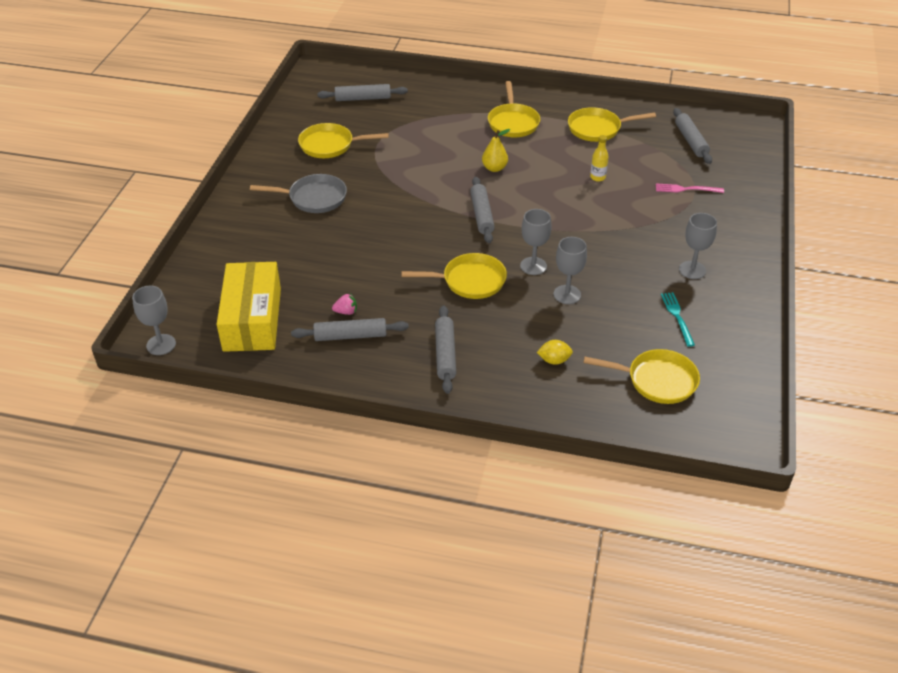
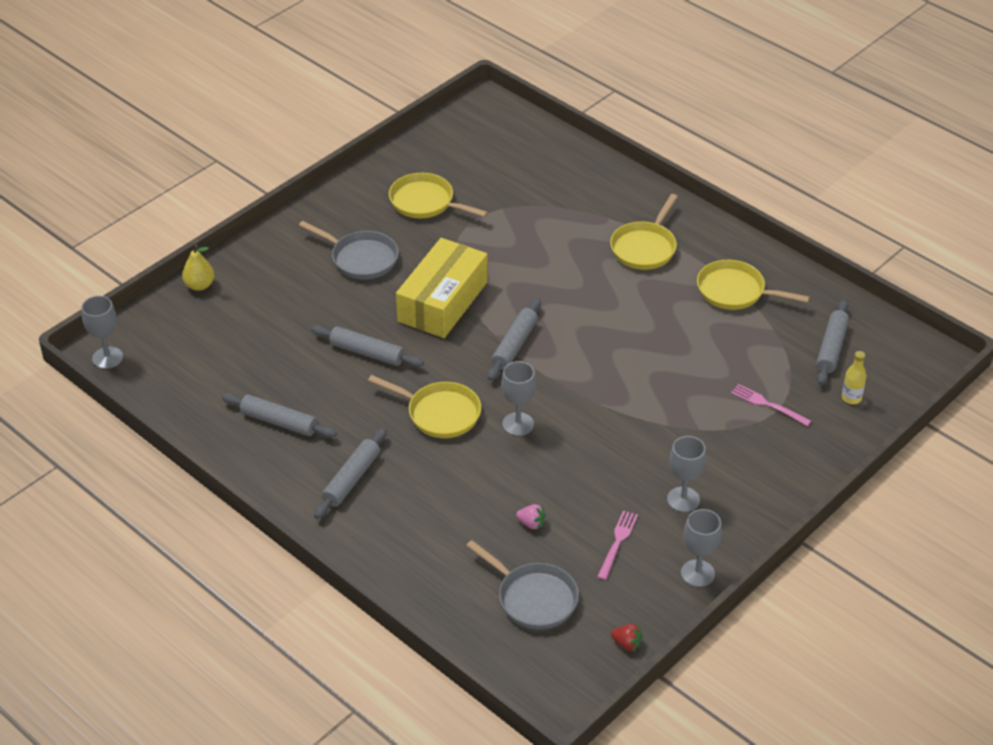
camera: 30 degrees right, 0 degrees up
yellow box [217,262,281,352] -> yellow box moved to [396,238,488,338]
grey rolling pin [317,84,408,101] -> grey rolling pin moved to [311,325,424,367]
pink strawberry [332,293,357,315] -> pink strawberry moved to [516,504,545,529]
yellow pear [482,129,510,172] -> yellow pear moved to [182,244,215,291]
yellow lemon [537,340,573,365] -> none
grey goblet [554,237,587,304] -> grey goblet moved to [681,509,722,587]
yellow pan [583,349,700,404] -> grey pan [466,540,579,630]
yellow bottle [590,135,609,182] -> yellow bottle moved to [842,351,866,404]
turquoise fork [661,292,695,347] -> pink fork [597,510,638,580]
none -> red strawberry [611,624,642,651]

